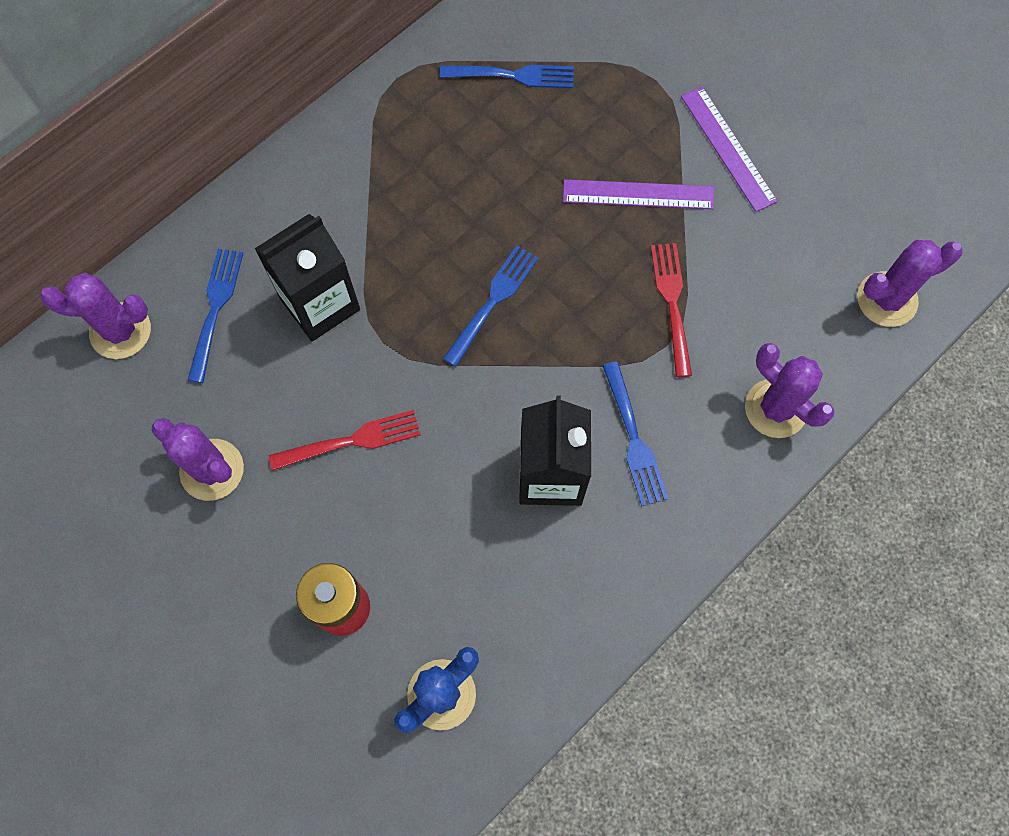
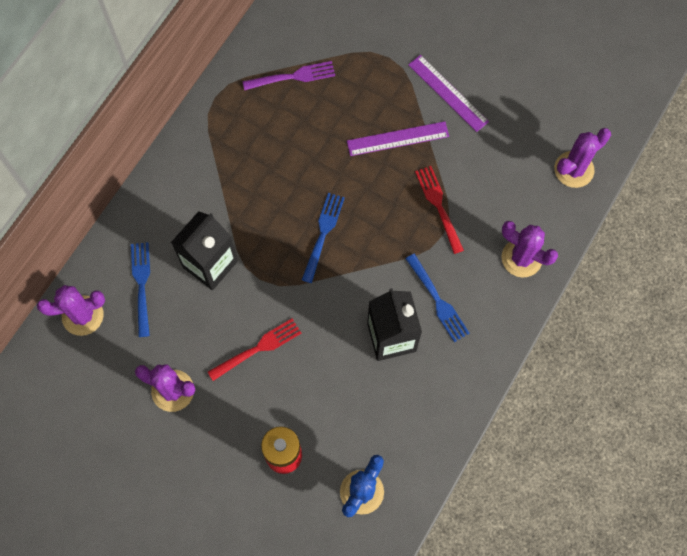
camera: 15 degrees left, 0 degrees up
blue fork [440,65,574,88] -> purple fork [242,61,335,90]

